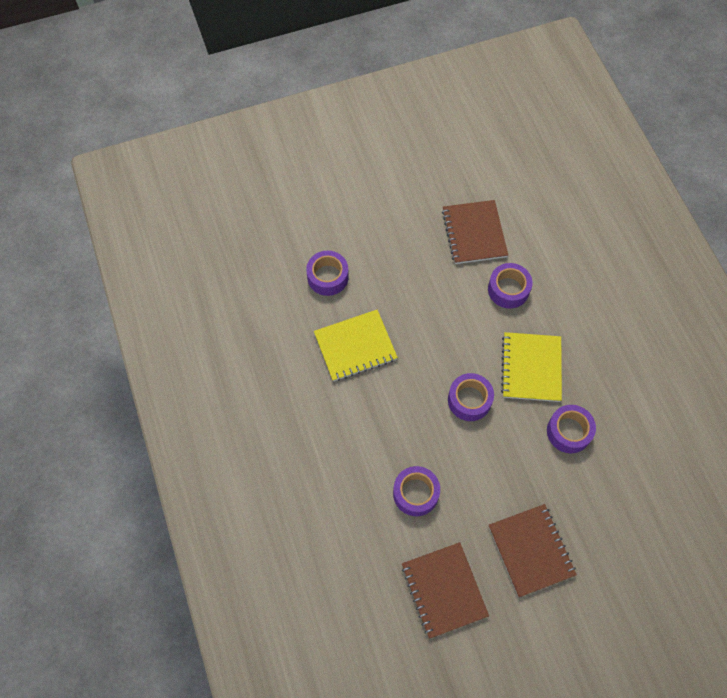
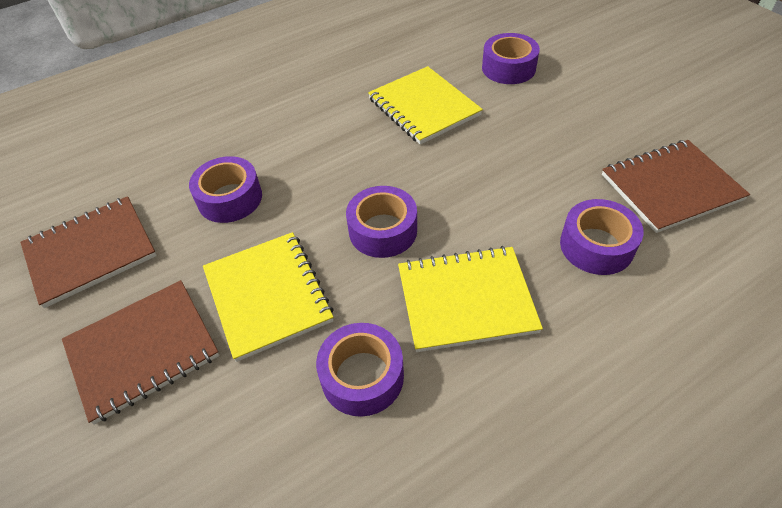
camera: 80 degrees right, 15 degrees down
none -> yellow notebook [203,232,334,362]

